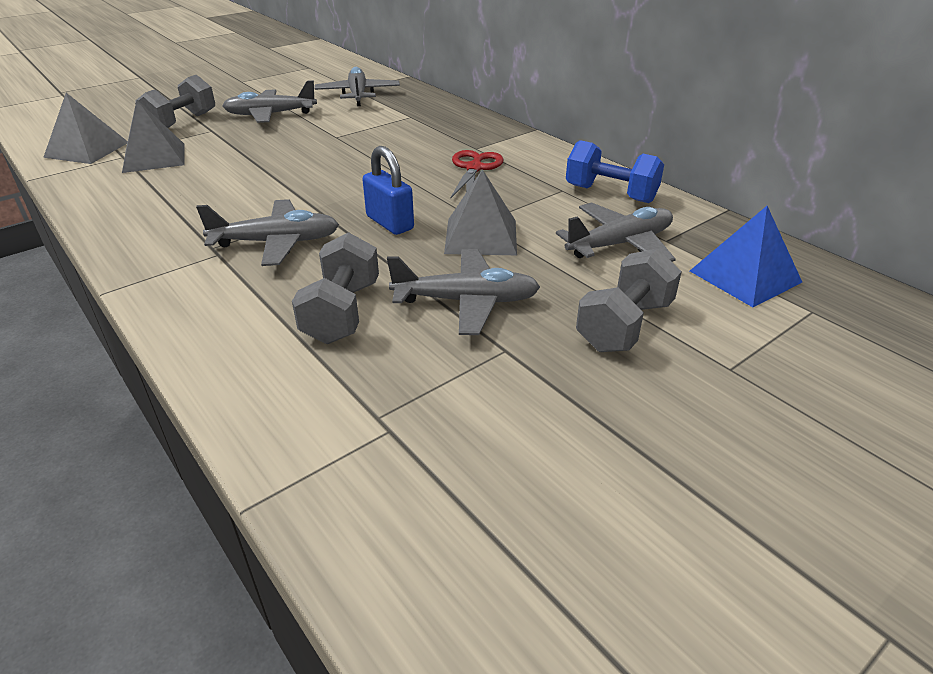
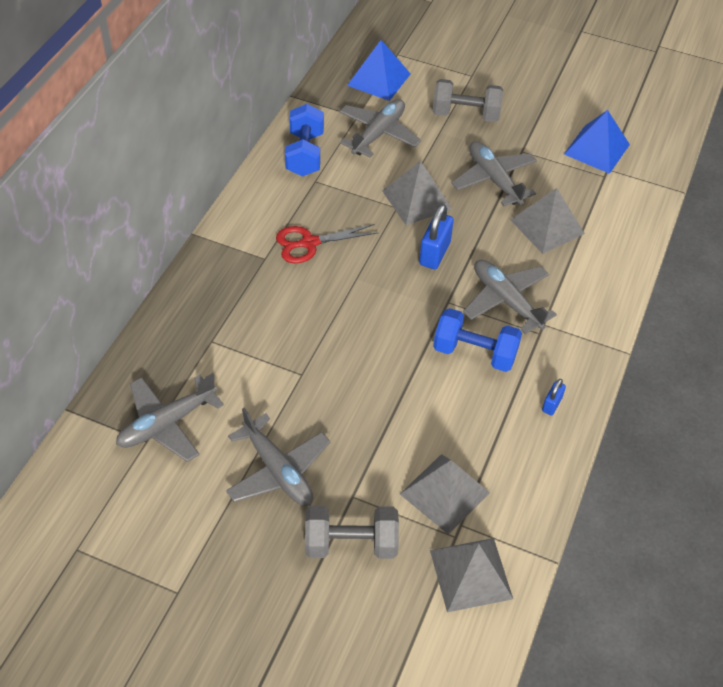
camera: 120 degrees left, 15 degrees up
grey dumbbell [292,232,379,344] -> grey pyramid [511,188,585,254]
grey plane [556,202,676,262] -> grey plane turned 90 degrees clockwise [339,99,421,158]
none -> blue dumbbell [433,308,522,372]
none -> blue padlock [542,379,566,415]
none -> blue pyramid [564,110,630,174]

